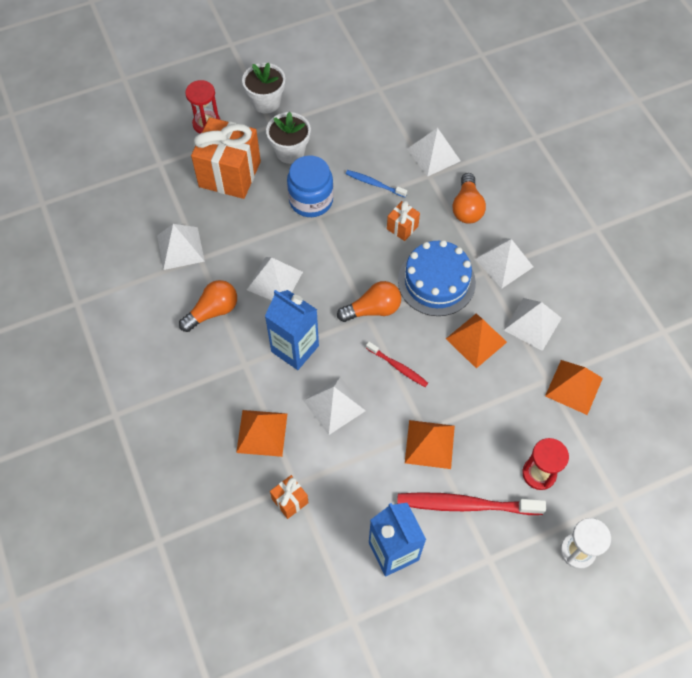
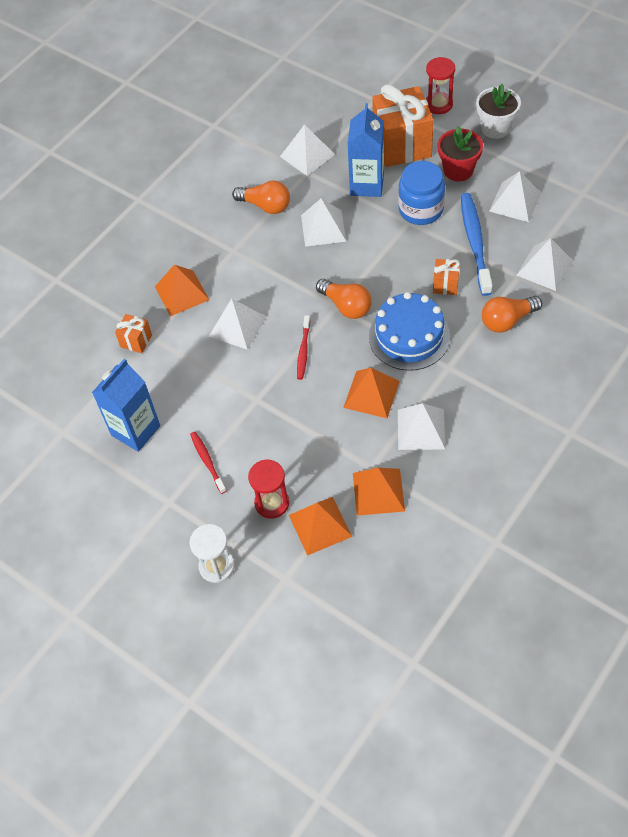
camera: 65 degrees right, 5 degrees down
blue carton [265,290,319,370] -> blue carton moved to [348,103,384,197]
white flower pot [266,112,311,164] -> red flower pot [438,126,483,181]
blue toothbrush [346,170,407,197] -> blue toothbrush [461,193,493,296], size x1.86
red toothbrush [397,492,546,515] -> red toothbrush [190,432,226,494], size x0.54
orange pyramid [405,420,455,469] -> orange pyramid moved to [289,497,352,556]
white pyramid [475,238,533,288] -> white pyramid moved to [489,171,541,222]

